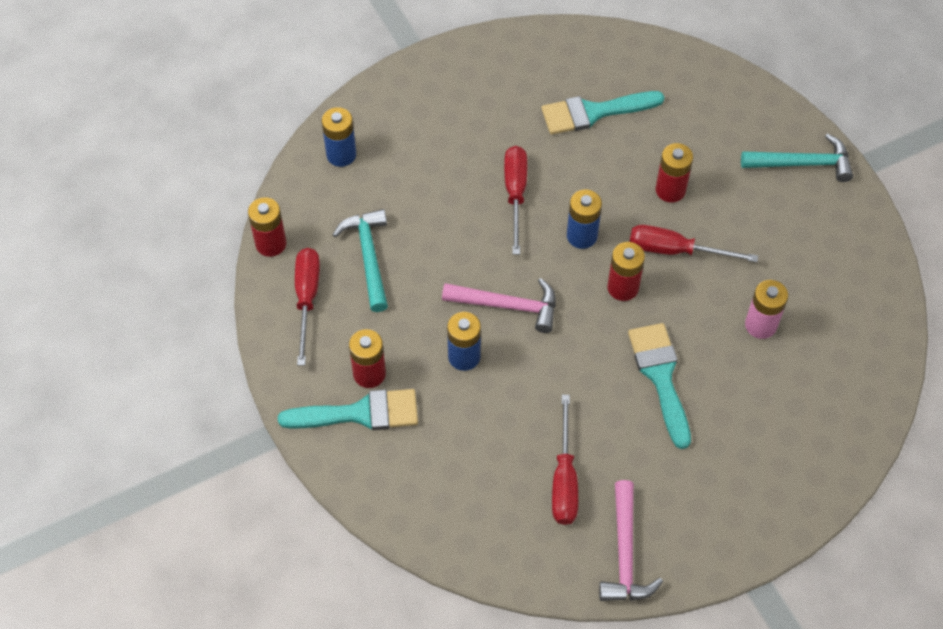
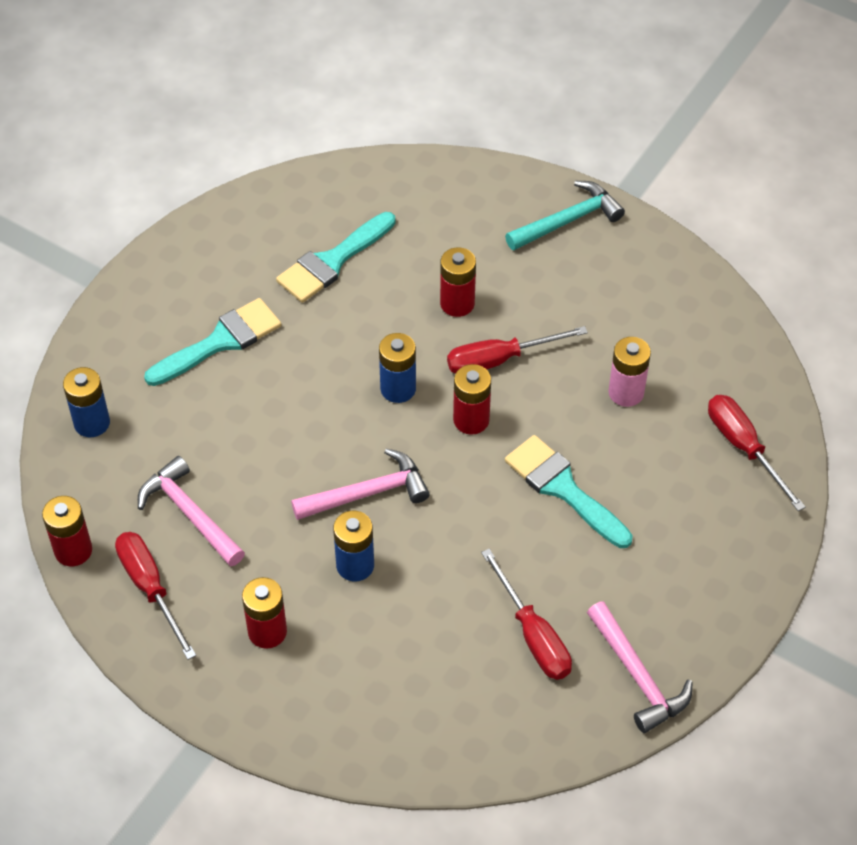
camera: 30 degrees left, 5 degrees down
turquoise brush [278,389,418,430] -> turquoise brush moved to [144,298,281,386]
turquoise hammer [333,209,388,312] -> pink hammer [138,456,245,567]
red screwdriver [504,146,527,255] -> red screwdriver moved to [708,395,806,511]

